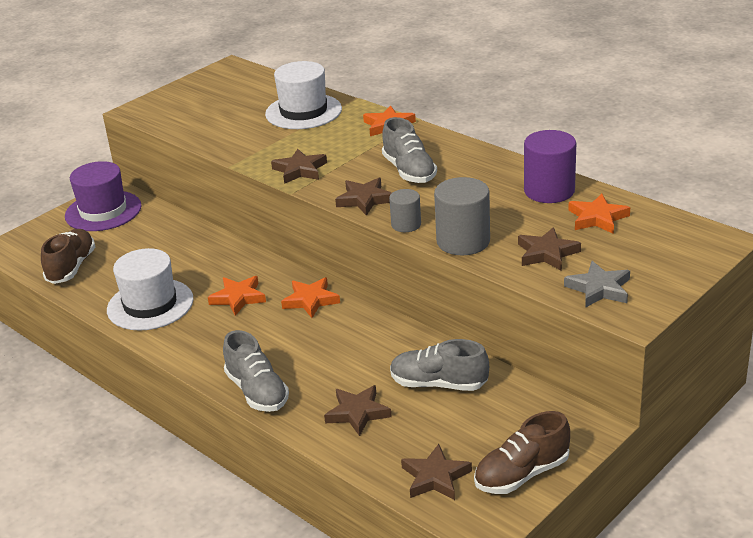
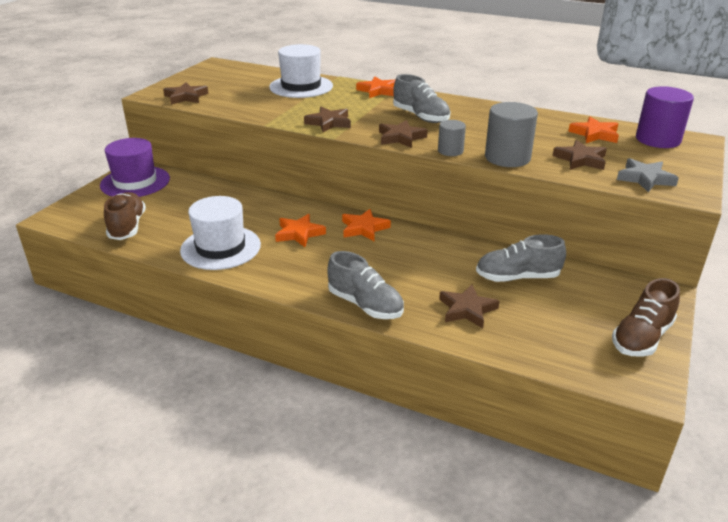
camera: 20 degrees left, 0 degrees up
brown star [401,444,472,500] -> brown star moved to [163,82,209,105]
purple cylinder [524,130,576,203] -> purple cylinder moved to [636,86,694,148]

